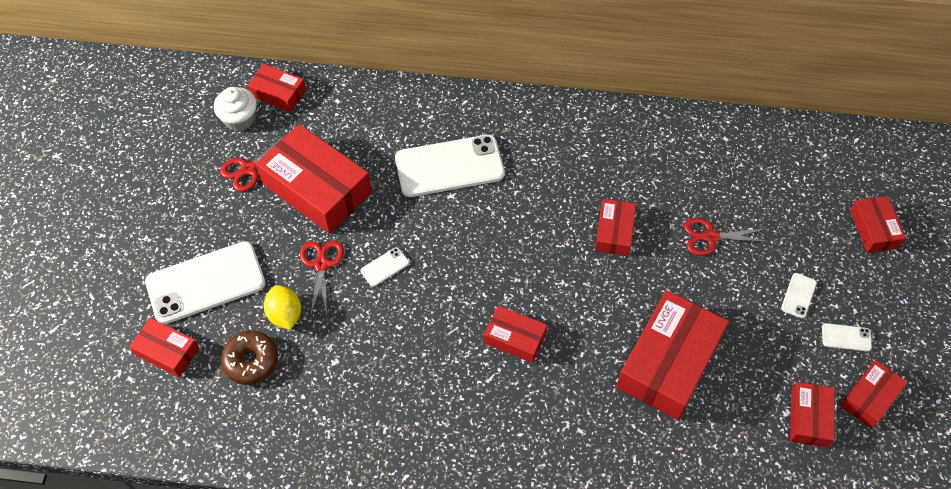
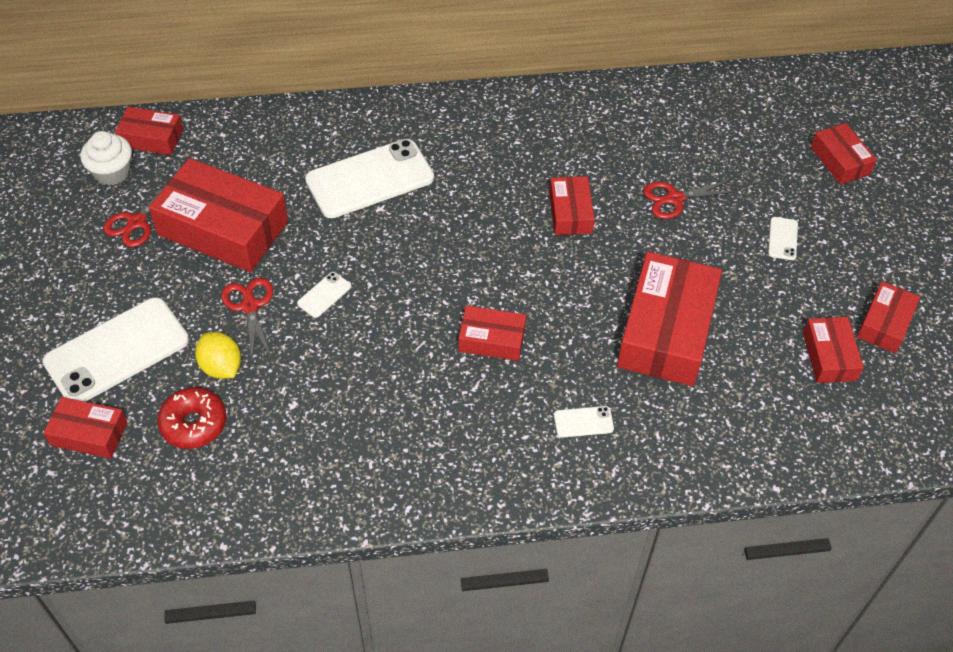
camera: 15 degrees left, 5 degrees down
brown donut [221,331,278,385] -> red donut [157,387,227,449]
white phone [822,323,872,352] -> white phone moved to [554,406,614,438]

